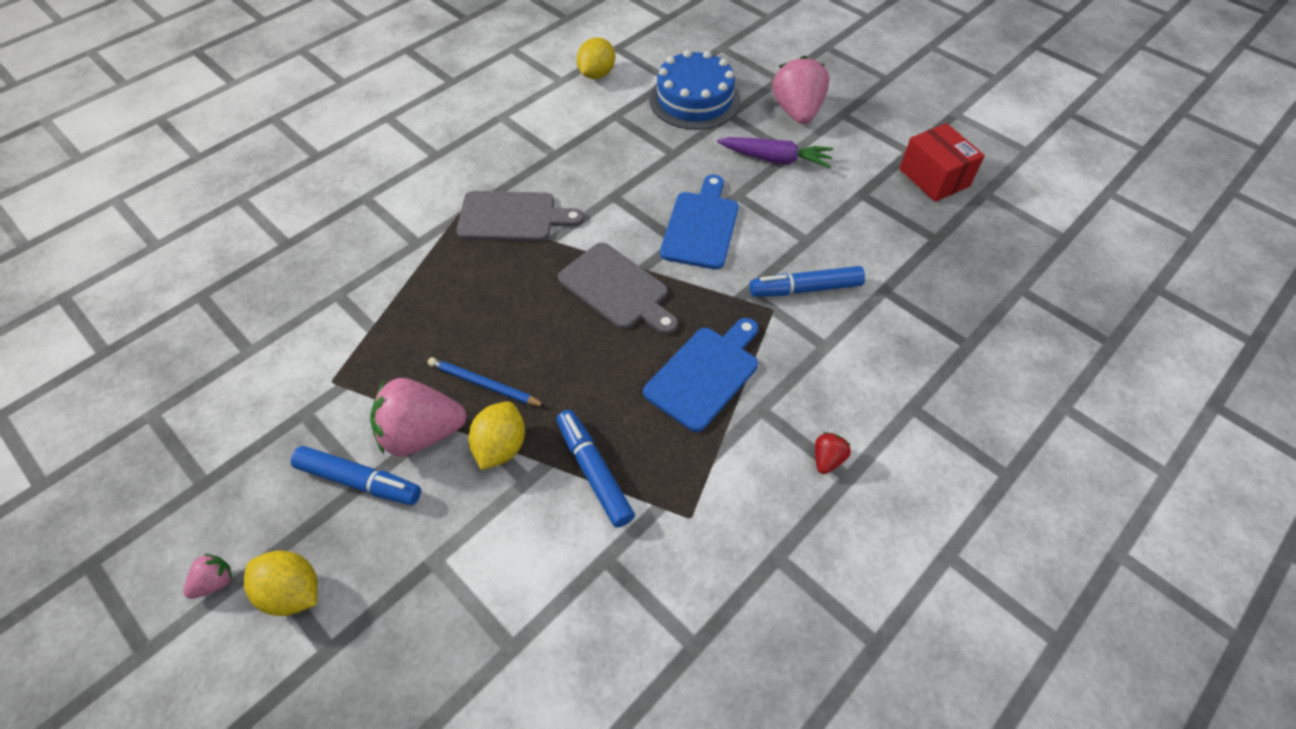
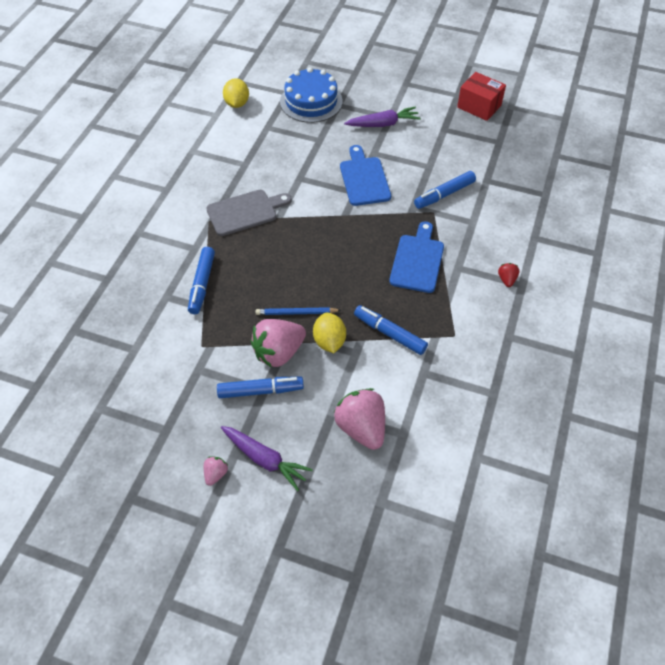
camera: 25 degrees left, 0 degrees up
yellow lemon [244,550,318,616] -> purple carrot [221,426,313,491]
grey cutting board [558,242,678,335] -> none
pink strawberry [772,56,829,124] -> pink strawberry moved to [334,388,385,450]
none -> blue marker [188,247,215,314]

